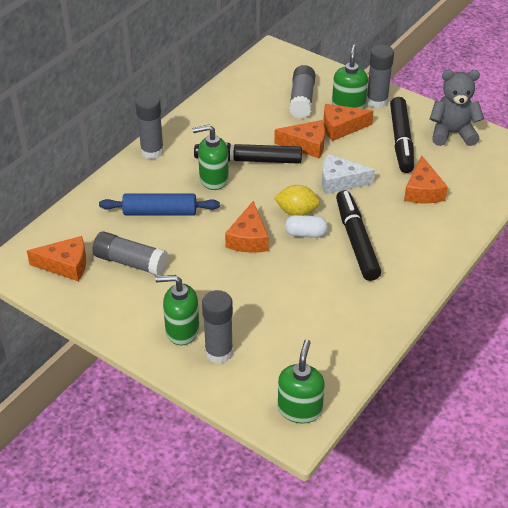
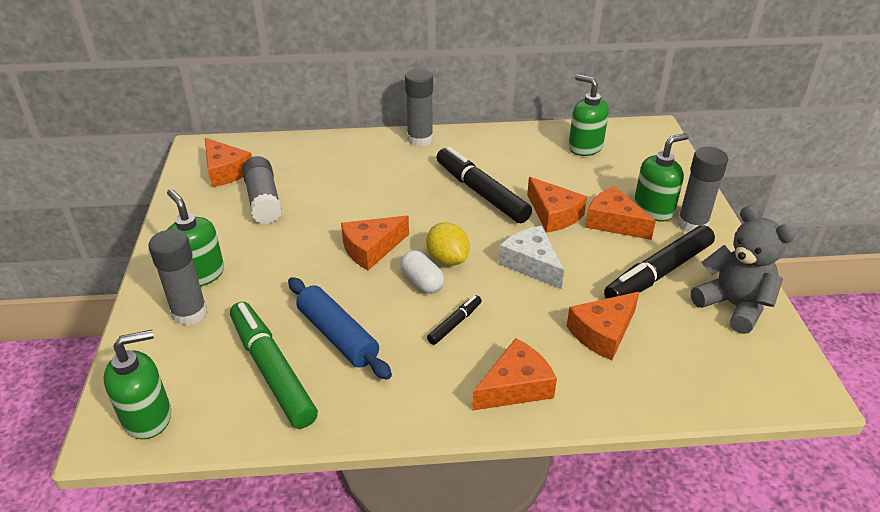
camera: 50 degrees right, 5 degrees down
blue rolling pin [99,193,220,216] -> blue rolling pin moved to [288,277,392,380]
green soap dispenser [192,125,229,190] -> green soap dispenser moved to [569,74,609,156]
grey glue stick [289,65,316,118] -> none
black marker [336,190,381,281] -> black marker [427,295,482,345], size x0.47
none -> green marker [230,301,318,429]
none -> orange cheese [472,338,557,411]

